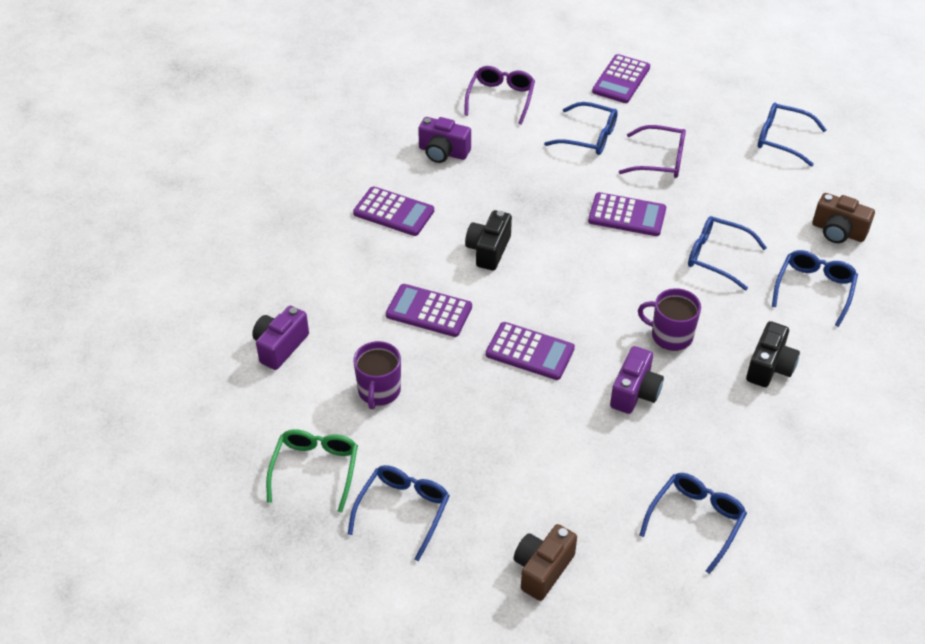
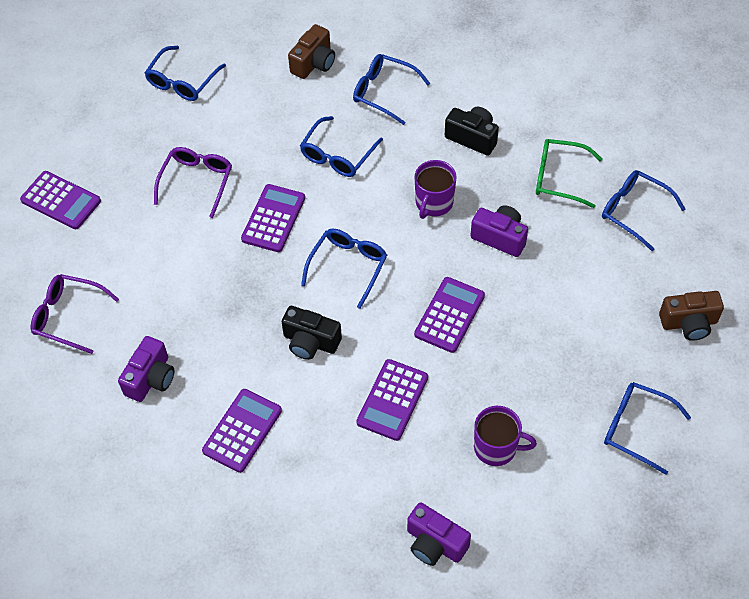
camera: 85 degrees left, 10 degrees up
green glasses [266,429,358,513] -> green glasses moved to [536,139,602,208]
brown camera [514,524,577,601] -> brown camera turned 45 degrees counterclockwise [659,291,724,341]
blue glasses [544,102,618,155] -> blue glasses moved to [301,229,387,309]

